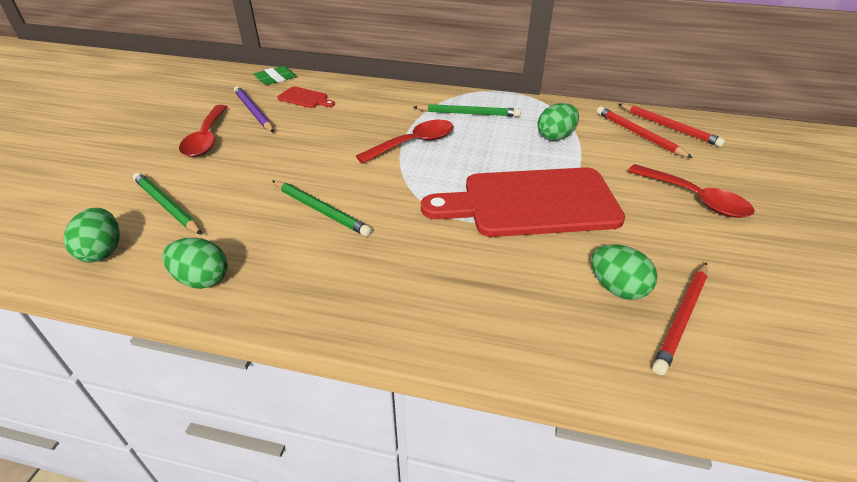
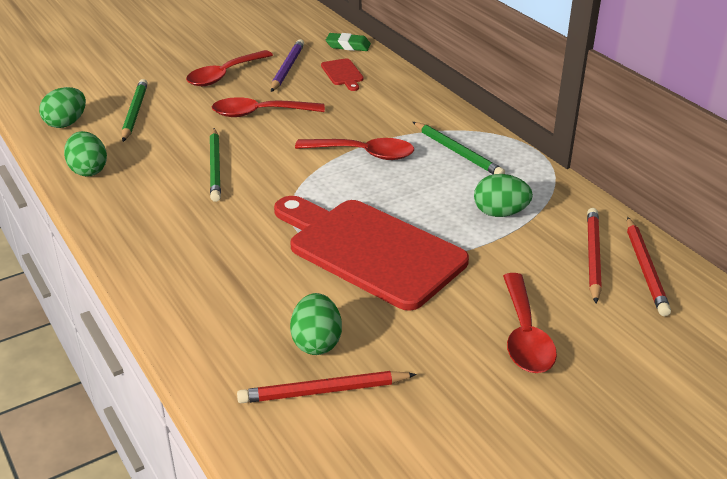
camera: 45 degrees right, 5 degrees down
none -> red spoon [212,97,325,117]

